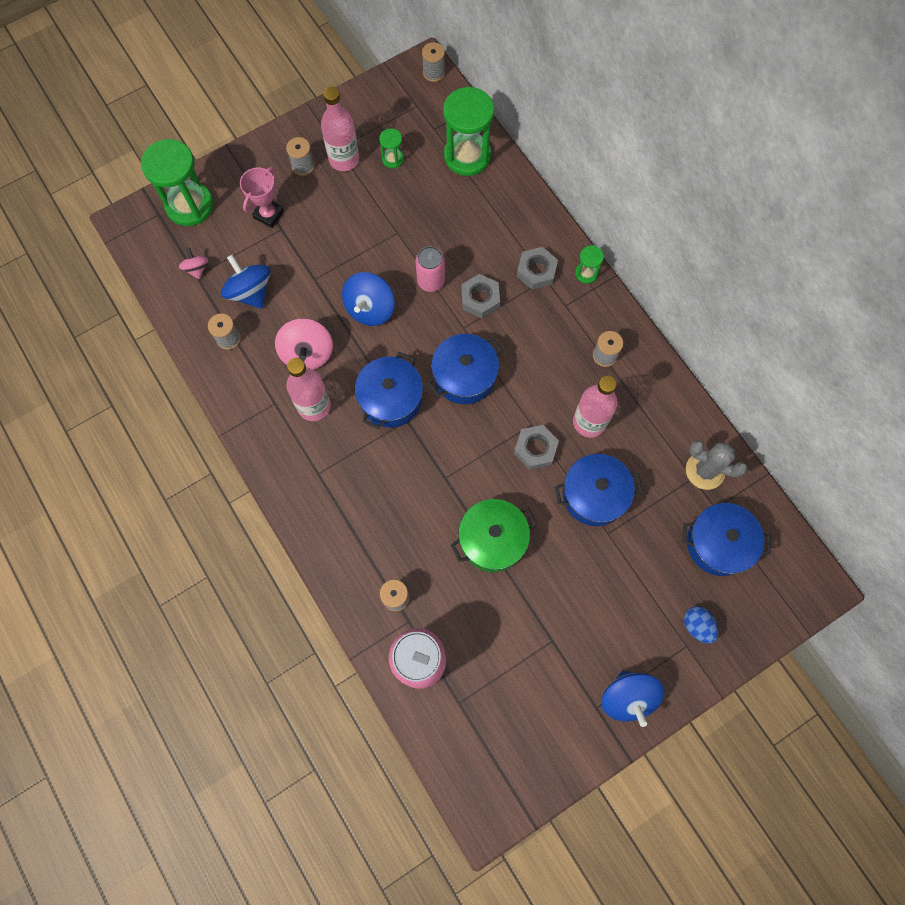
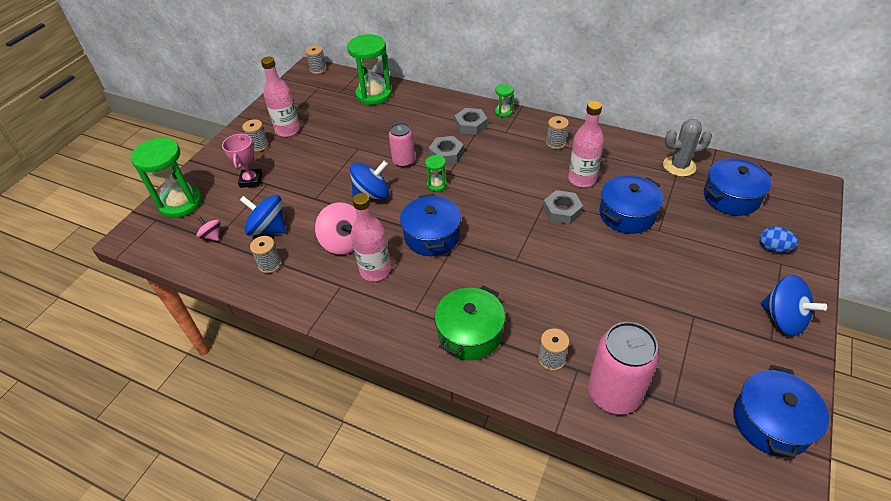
camera: 30 degrees left, 25 degrees down
blue spinning top [342,272,395,326] -> blue spinning top turned 105 degrees counterclockwise [350,161,389,199]
green hourglass [379,128,404,169] -> green hourglass moved to [425,155,447,192]
blue pot [427,334,503,404] -> blue pot moved to [733,365,829,458]
green pot [451,499,537,572] -> green pot moved to [434,286,505,360]

